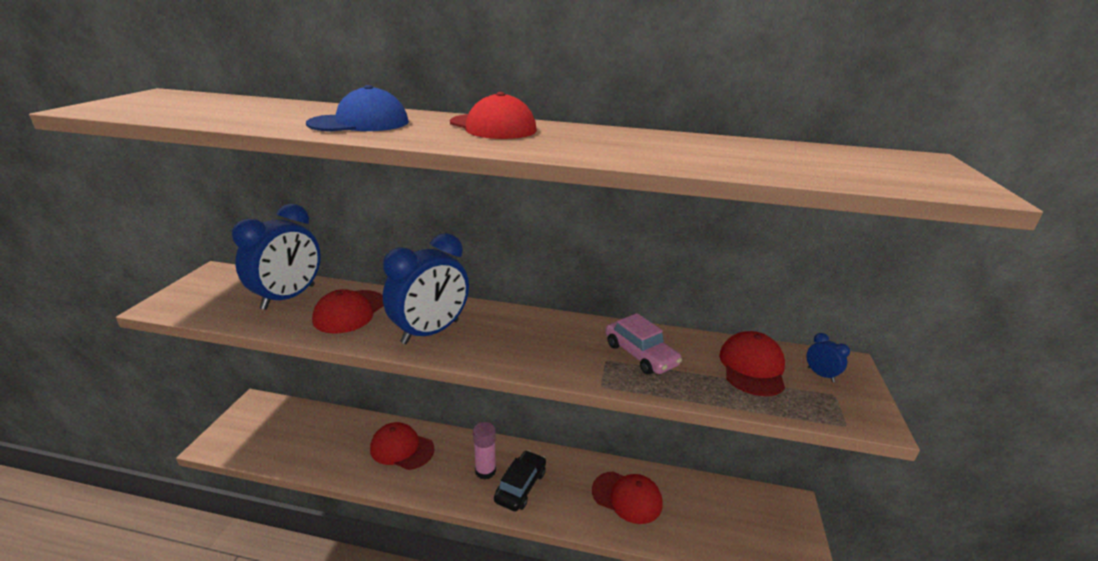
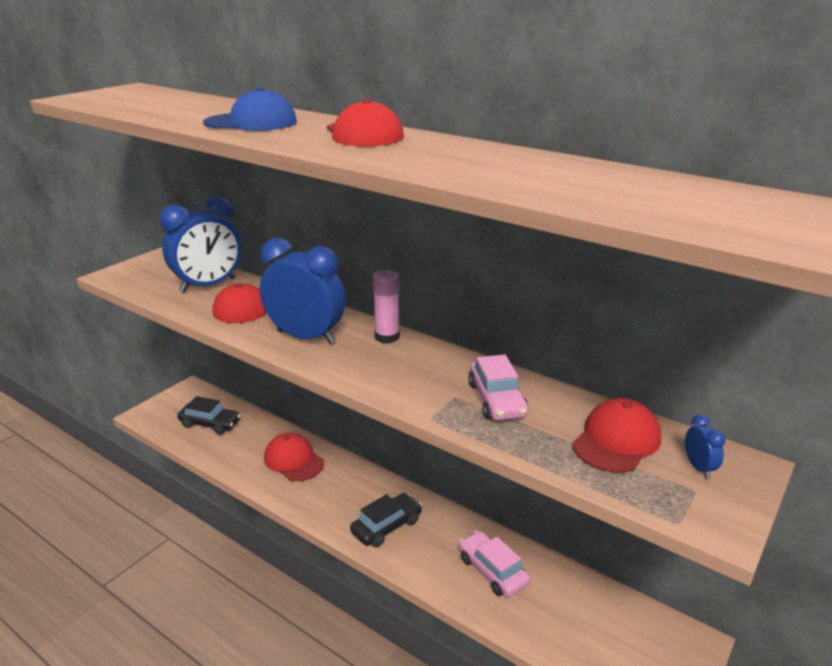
camera: 25 degrees right, 0 degrees up
blue clock [383,233,469,344] -> blue clock turned 135 degrees counterclockwise [260,238,346,344]
pink glue stick [473,422,496,480] -> pink glue stick moved to [372,270,400,344]
red cap [592,471,663,524] -> pink car [459,531,531,597]
none -> black car [177,396,241,435]

